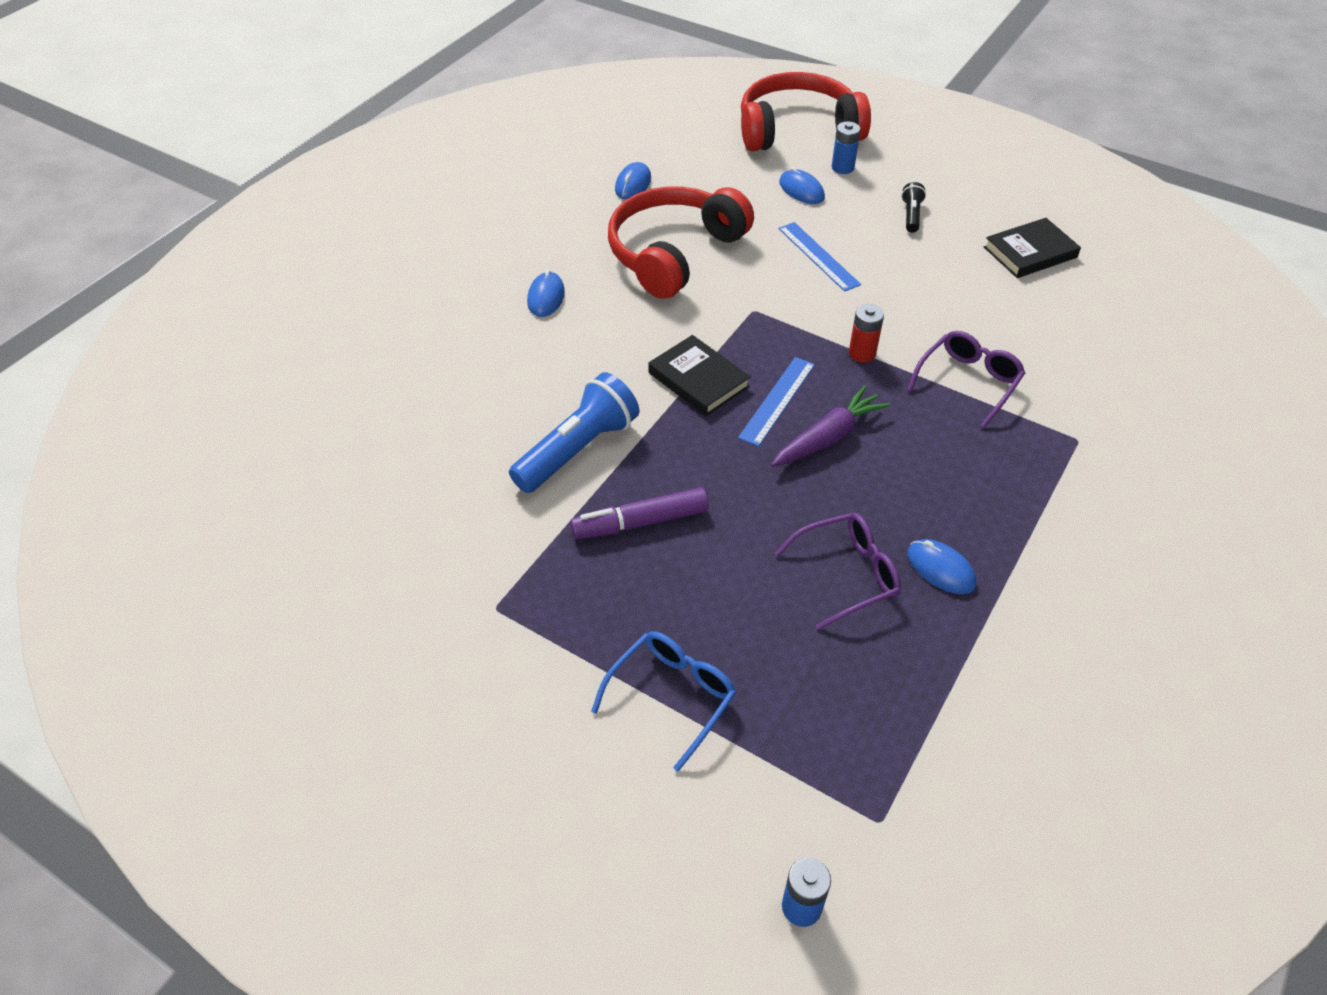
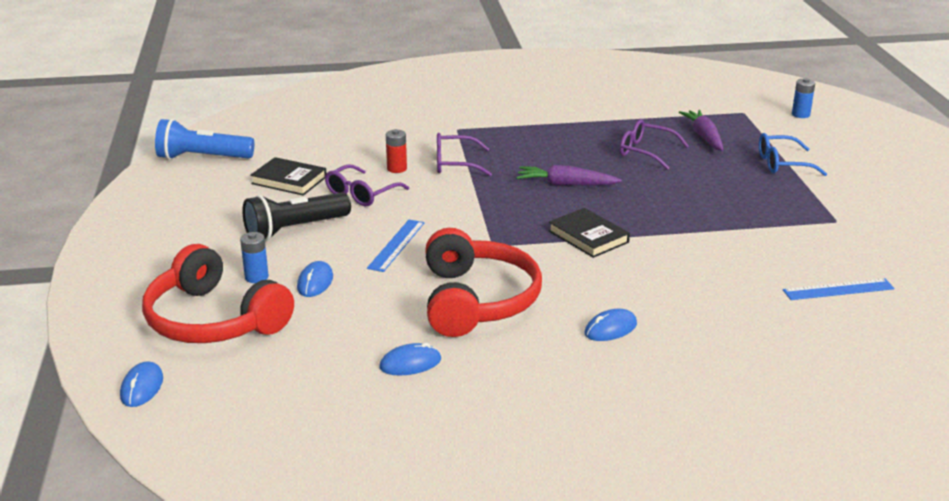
camera: 130 degrees left, 20 degrees down
blue flashlight [509,372,639,493] -> blue flashlight moved to [155,119,254,160]
purple marker [570,487,709,539] -> none
red headphones [608,187,754,299] -> red headphones turned 90 degrees counterclockwise [425,228,542,337]
black book [648,335,751,416] -> black book turned 45 degrees counterclockwise [549,208,630,258]
blue ruler [738,357,815,447] -> blue ruler moved to [783,279,895,300]
red battery [849,304,884,363] -> red battery moved to [386,129,407,173]
black flashlight [901,182,926,233] -> black flashlight [242,193,351,241], size x2.06
blue mouse [907,539,976,594] -> blue mouse moved to [120,361,163,407]
none -> purple glasses [325,164,409,206]
none -> purple carrot [679,110,723,151]

